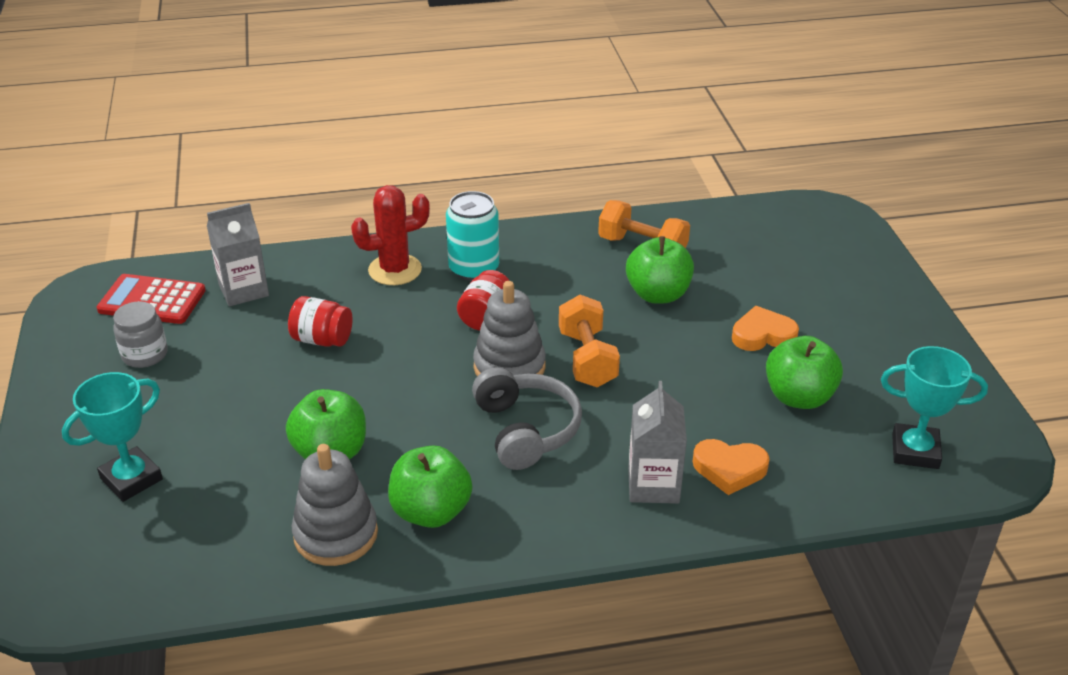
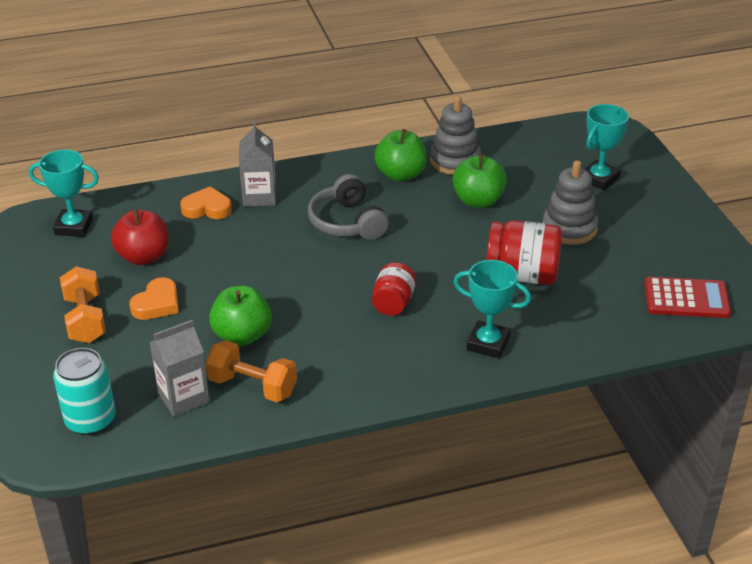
camera: 175 degrees right, 0 degrees up
grey jar [113,301,168,368] -> none
grey carton [207,203,269,306] -> grey carton moved to [150,320,210,417]
red jar [288,296,353,347] -> red jar [486,220,562,285], size x1.61
red cactus [351,185,430,285] -> turquoise trophy [454,260,531,358]
turquoise can [446,191,499,281] -> turquoise can moved to [53,348,116,435]
grey stacking toy [473,281,546,376] -> grey stacking toy moved to [543,160,598,245]
orange dumbbell [559,295,620,387] -> orange dumbbell moved to [60,266,106,343]
orange heart [732,306,799,351] -> orange heart turned 45 degrees counterclockwise [129,277,179,320]
green apple [766,336,843,409] -> red apple [111,209,168,265]

